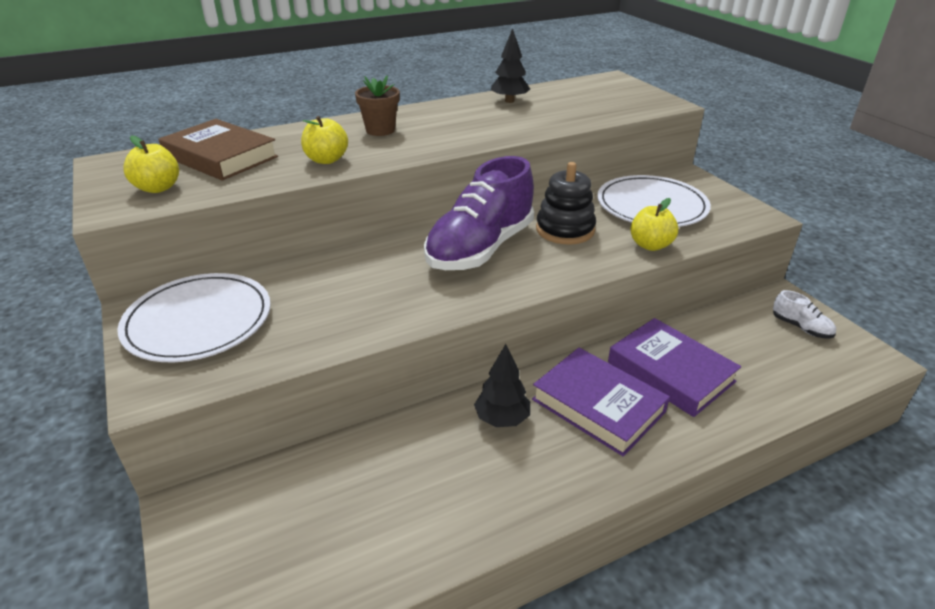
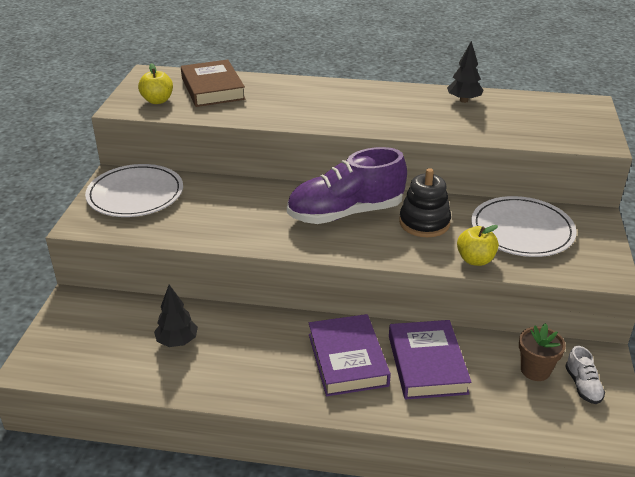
camera: 35 degrees right, 0 degrees up
yellow apple [301,116,348,164] -> none
brown flower pot [355,75,400,136] -> brown flower pot moved to [519,323,566,381]
black tree [474,344,530,427] -> black tree moved to [154,285,198,347]

